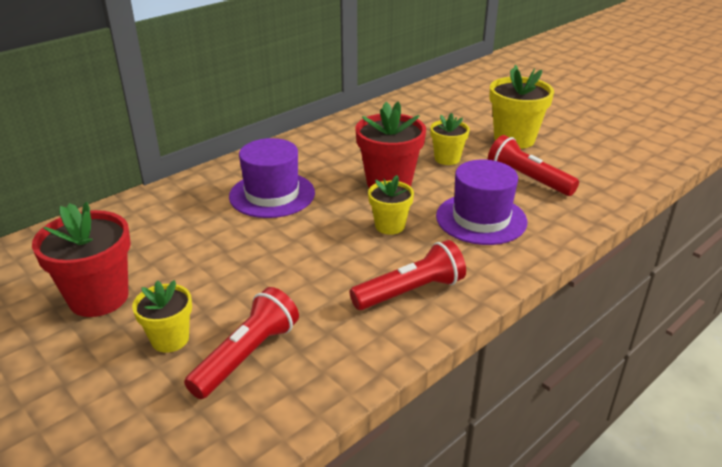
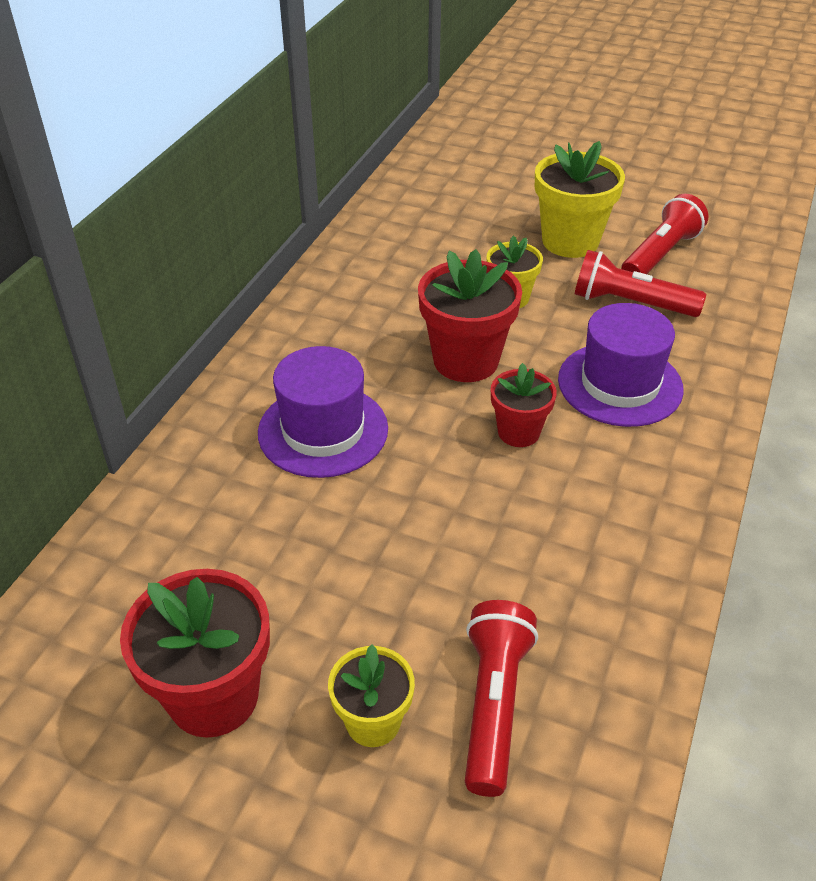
camera: 25 degrees left, 10 degrees up
red flashlight [350,240,466,310] -> red flashlight moved to [621,194,709,274]
yellow flower pot [368,175,414,235] -> red flower pot [491,363,557,447]

